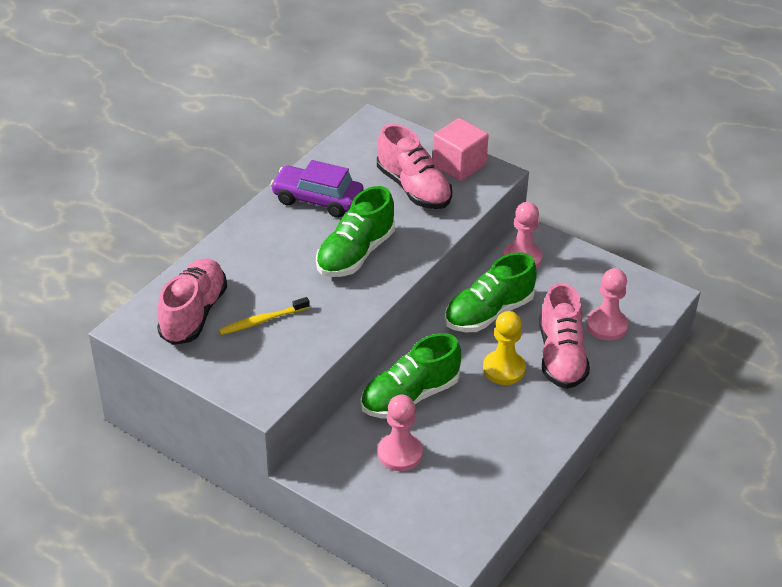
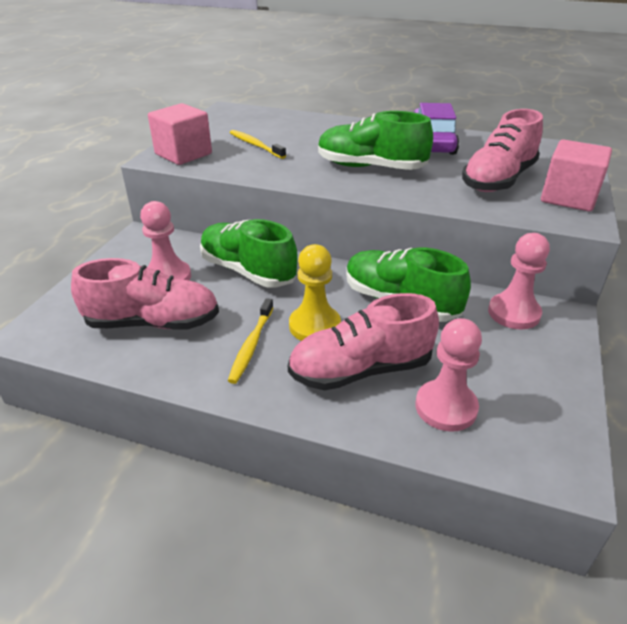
camera: 75 degrees right, 5 degrees down
pink shoe [157,258,227,345] -> pink shoe moved to [71,258,219,330]
none -> pink cube [148,103,212,165]
none -> yellow toothbrush [228,298,274,384]

